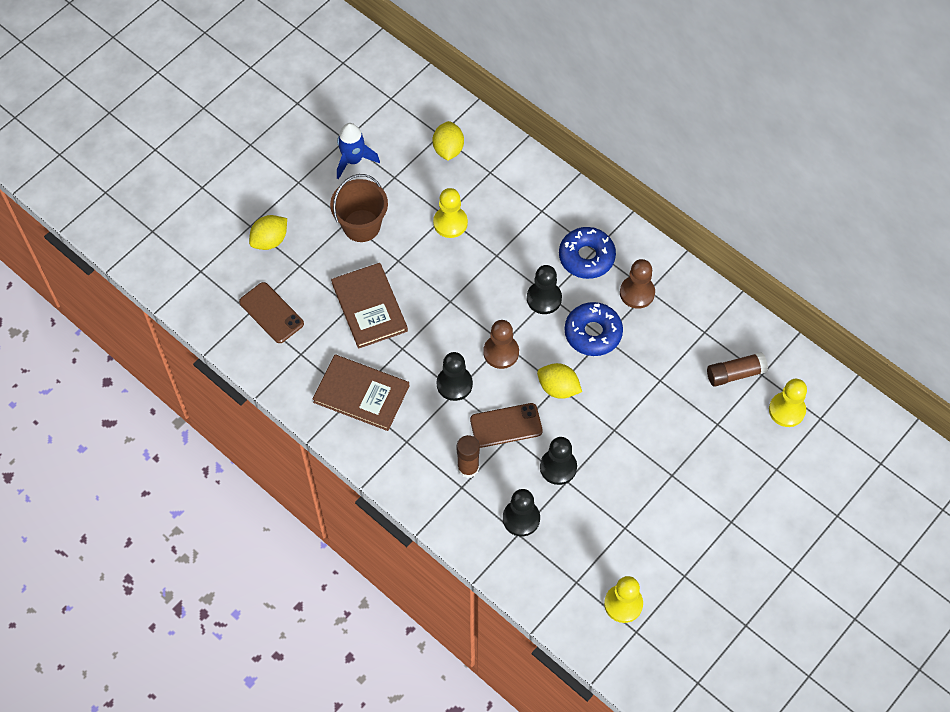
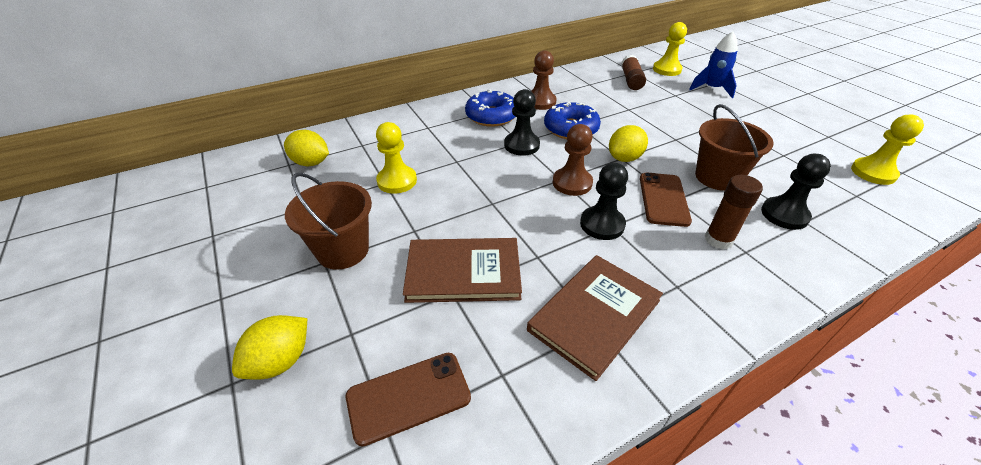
camera: 70 degrees left, 20 degrees down
yellow lemon [249,215,287,250] -> yellow lemon turned 60 degrees clockwise [232,315,307,380]
blue rocket [337,123,380,179] -> blue rocket moved to [689,32,738,98]
black pawn [540,437,577,485] -> brown bucket [695,104,774,191]

